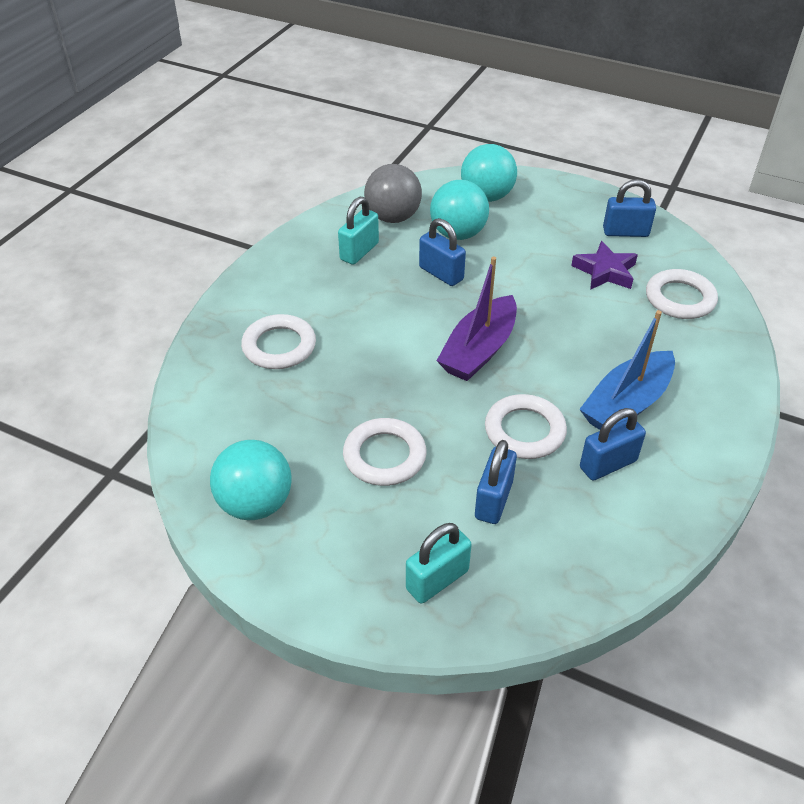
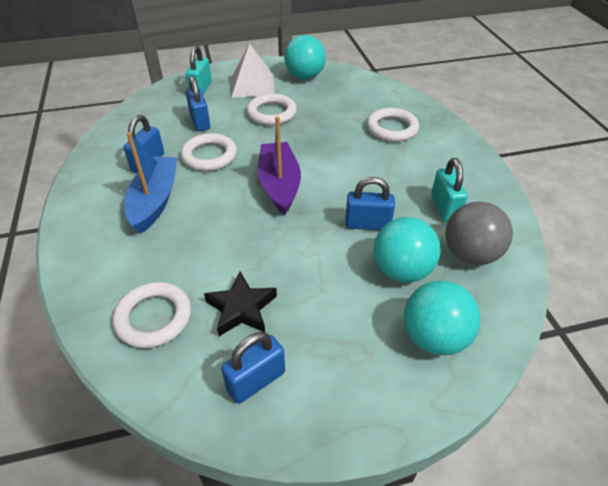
camera: 140 degrees right, 0 degrees up
purple star [571,241,638,290] -> black star [204,272,277,336]
none -> white pyramid [231,43,275,98]

